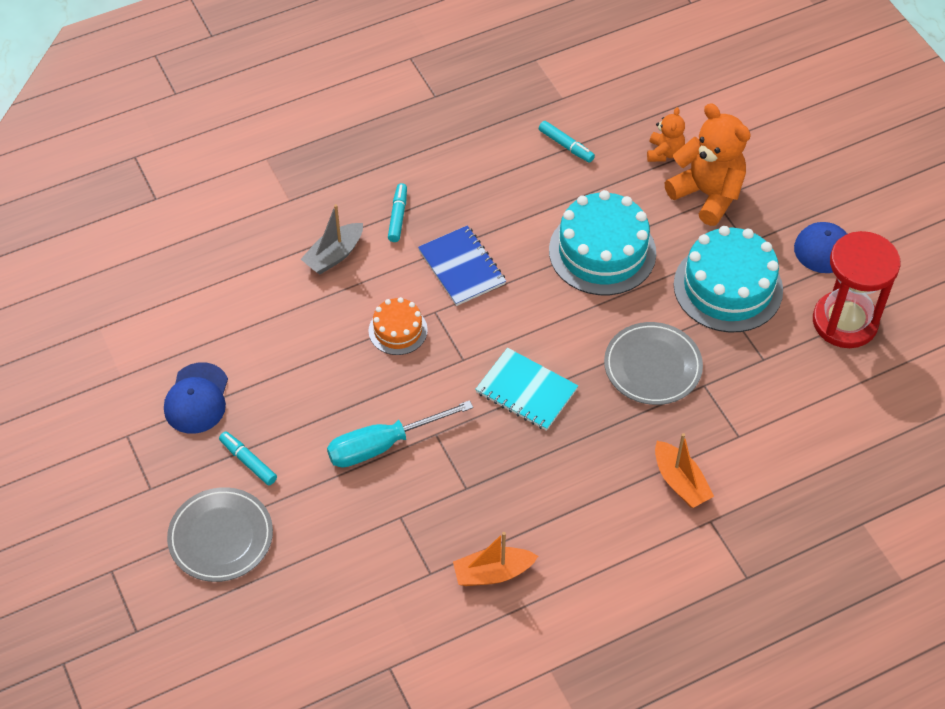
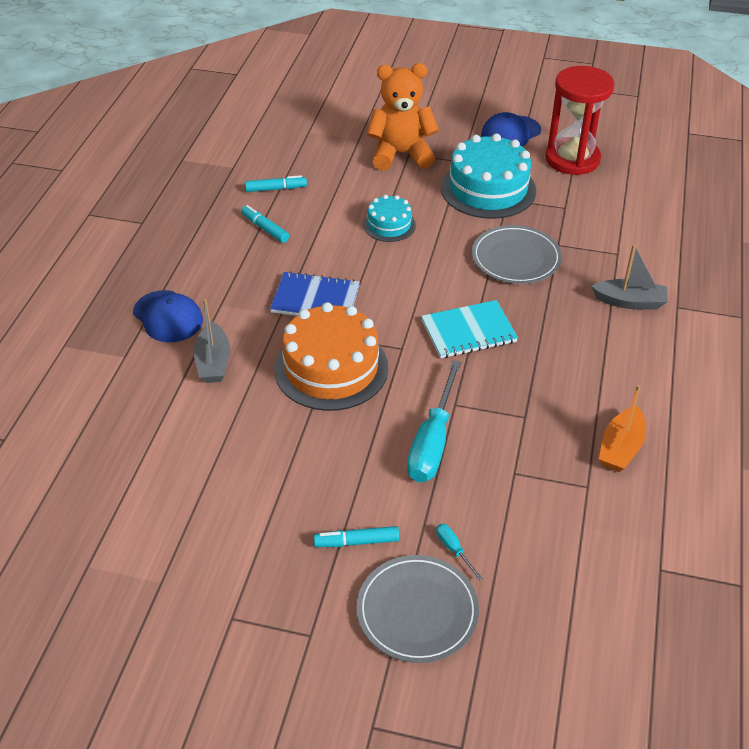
camera: 50 degrees left, 10 degrees down
blue cap [164,362,228,434] -> blue cap moved to [133,290,203,342]
orange cake [369,297,428,355] -> orange cake [274,302,388,411], size x1.88
turquoise marker [388,183,407,242] -> turquoise marker moved to [241,205,289,243]
turquoise cake [549,190,656,295] -> turquoise cake [363,195,416,242], size x0.53
orange teddy bear [647,107,685,162] -> none
orange boat [655,433,714,508] -> grey boat [592,244,668,310]
none -> turquoise screwdriver [436,524,483,581]

